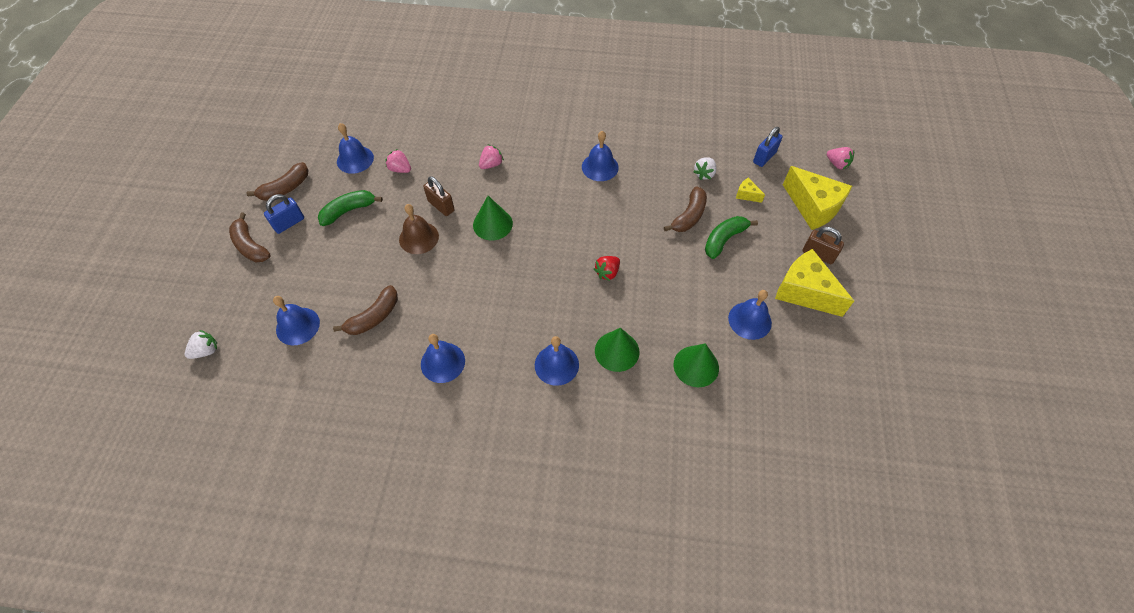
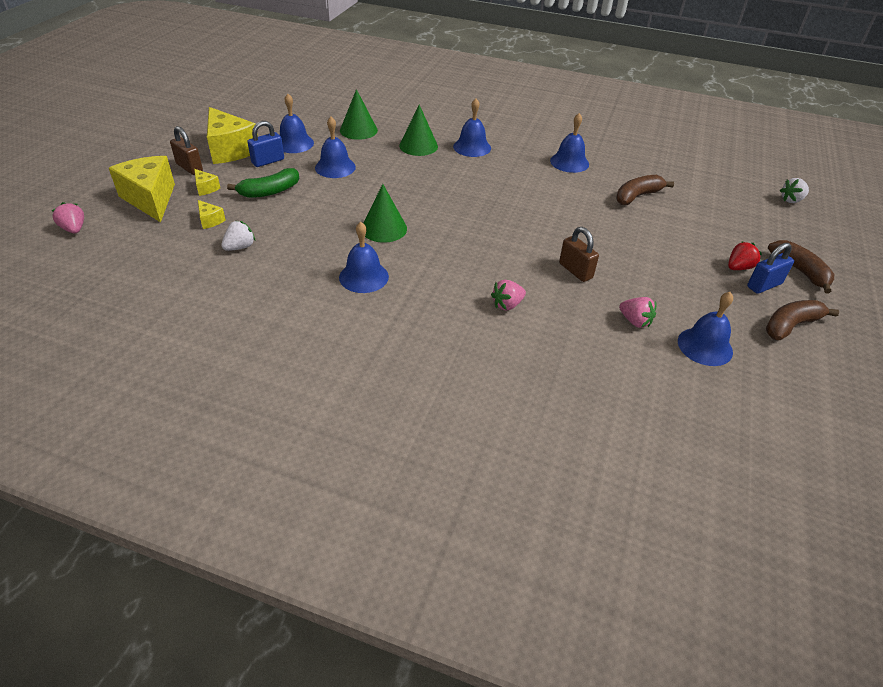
camera: 170 degrees left, 15 degrees down
blue bell [273,296,320,345] -> blue bell moved to [315,117,356,178]
green banana [318,190,383,226] -> none
brown bell [399,204,439,254] -> none
green cone [473,196,513,240] -> green cone moved to [363,184,407,243]
red strawberry [594,256,620,281] -> red strawberry moved to [728,241,762,270]
brown banana [664,186,707,232] -> none
blue padlock [753,127,783,167] -> blue padlock moved to [247,121,284,167]
none -> yellow cheese [194,169,220,196]

